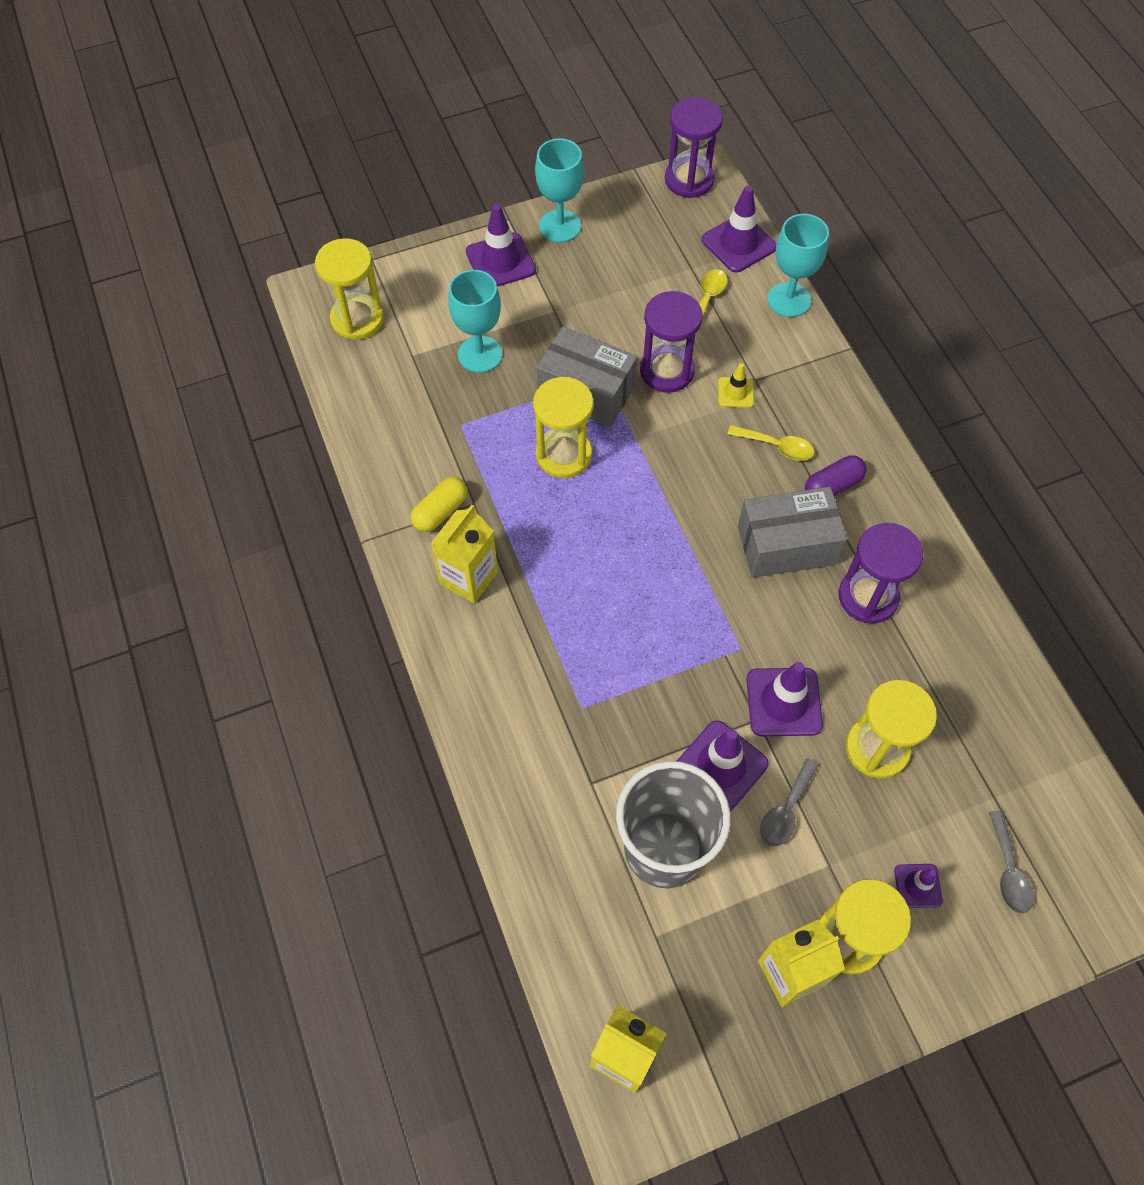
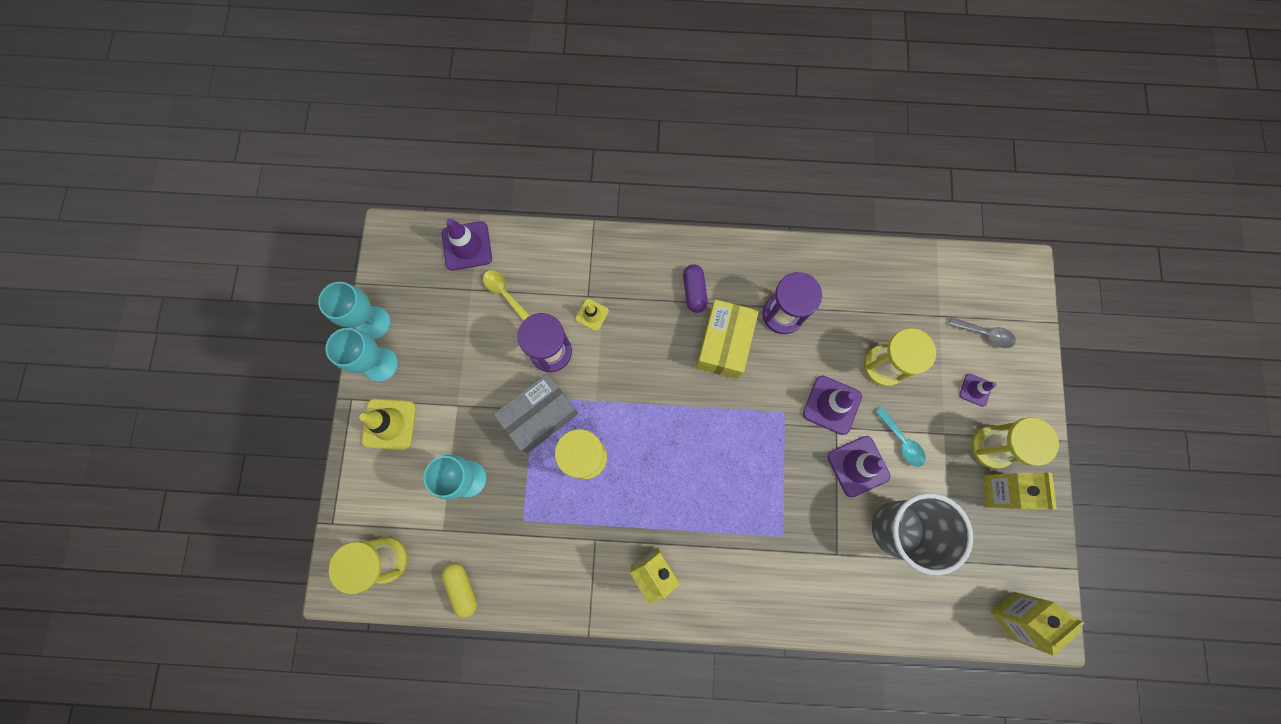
camera: 65 degrees left, 15 degrees up
yellow capsule [411,477,468,532] -> yellow capsule moved to [442,563,477,618]
purple traffic cone [466,204,536,287] -> yellow traffic cone [359,399,416,450]
purple hourglass [665,97,723,198] -> none
yellow spoon [728,425,814,461] -> none
grey box [738,487,847,578] -> yellow box [696,299,759,379]
grey spoon [760,758,819,847] -> turquoise spoon [875,407,926,467]
turquoise goblet [767,214,829,317] -> turquoise goblet moved to [318,282,391,340]

